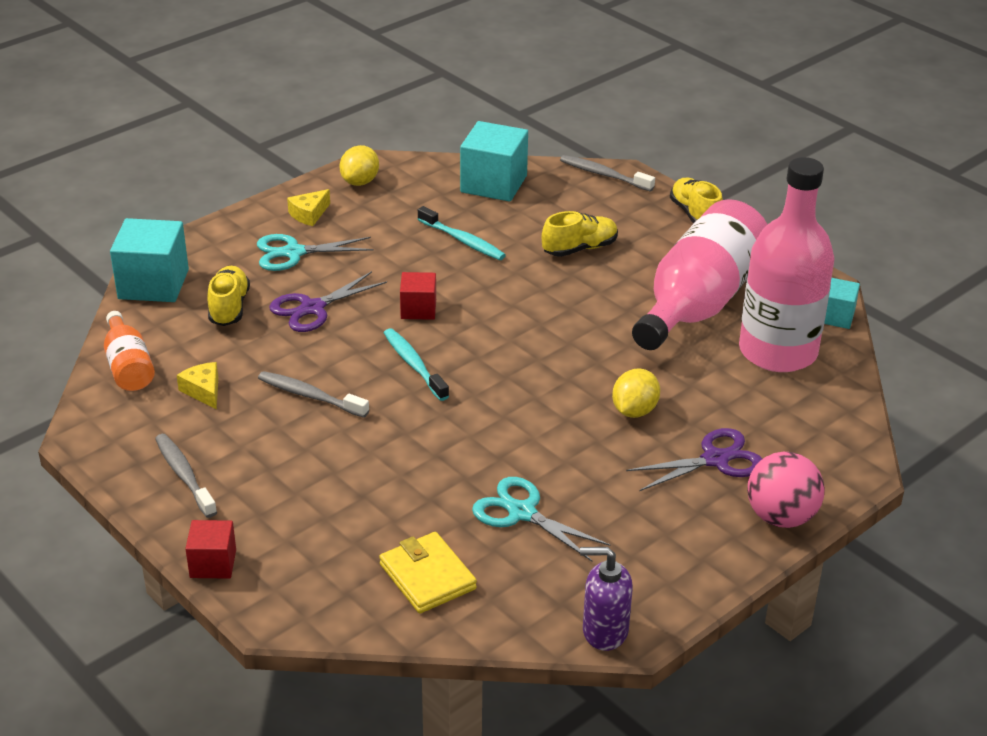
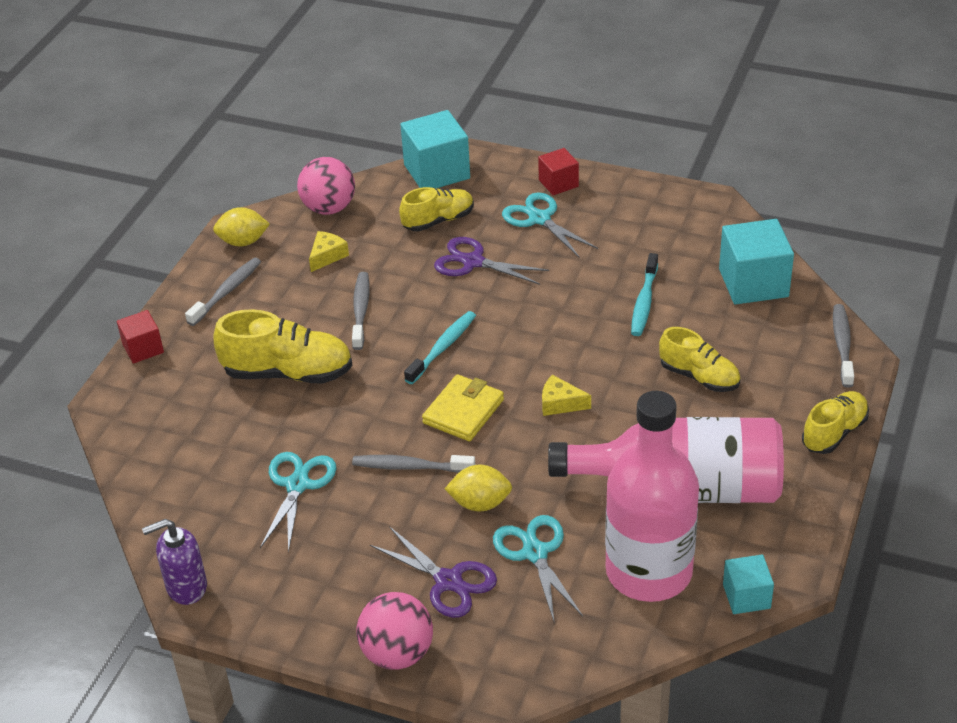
camera: 65 degrees right, 5 degrees up
orange bottle [104,311,155,391] -> pink ball [297,157,355,215]
yellow cheese [287,189,330,226] -> yellow cheese moved to [542,375,591,416]
yellow lemon [339,145,379,186] -> yellow lemon moved to [213,207,270,246]
yellow wallet [379,532,477,613] -> yellow wallet moved to [422,374,504,441]
red cube [400,272,436,320] -> red cube moved to [538,148,579,195]
purple soap dispenser [580,547,633,651] -> purple soap dispenser turned 90 degrees counterclockwise [142,519,207,605]
none -> yellow shoe [213,309,353,384]
none -> grey toothbrush [352,455,475,473]
none -> turquoise scissors [493,515,583,624]

